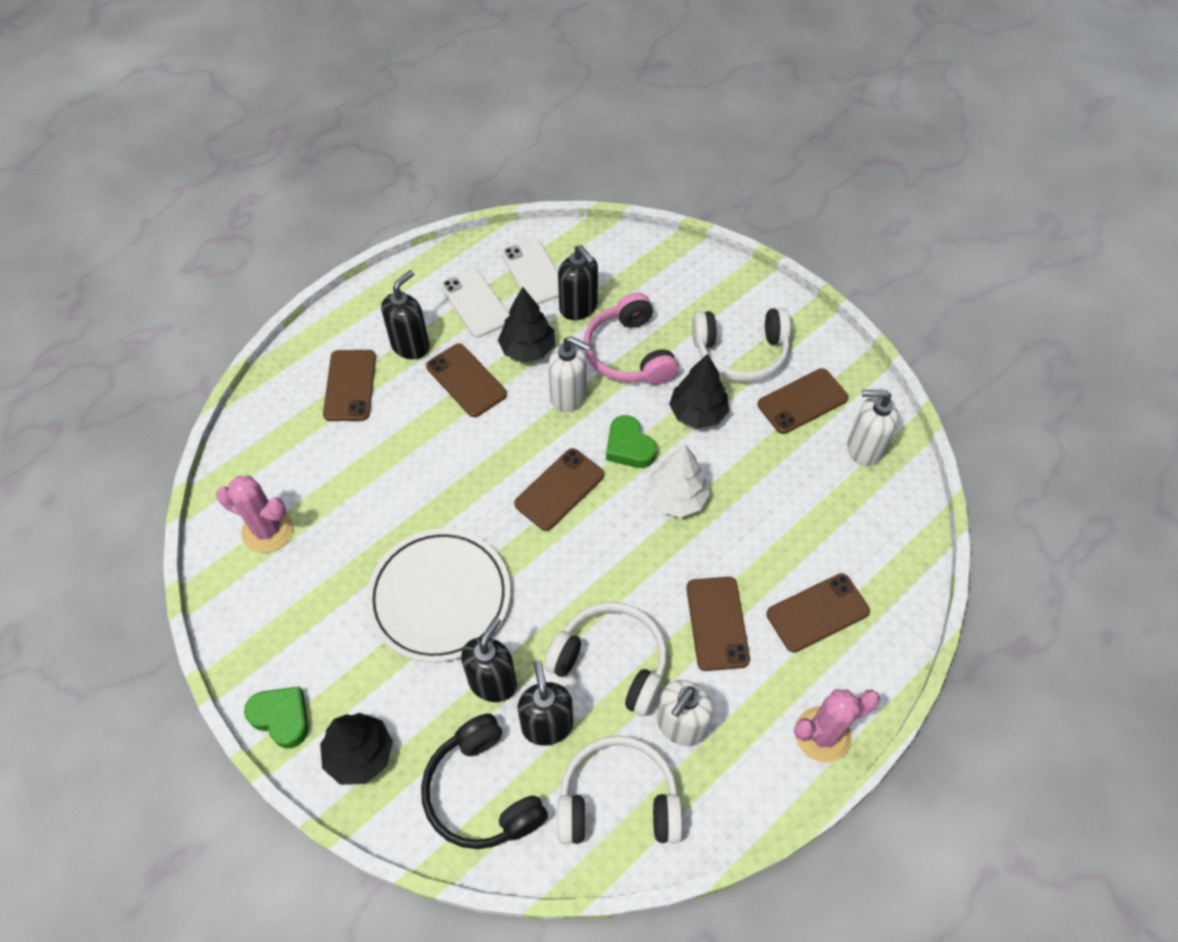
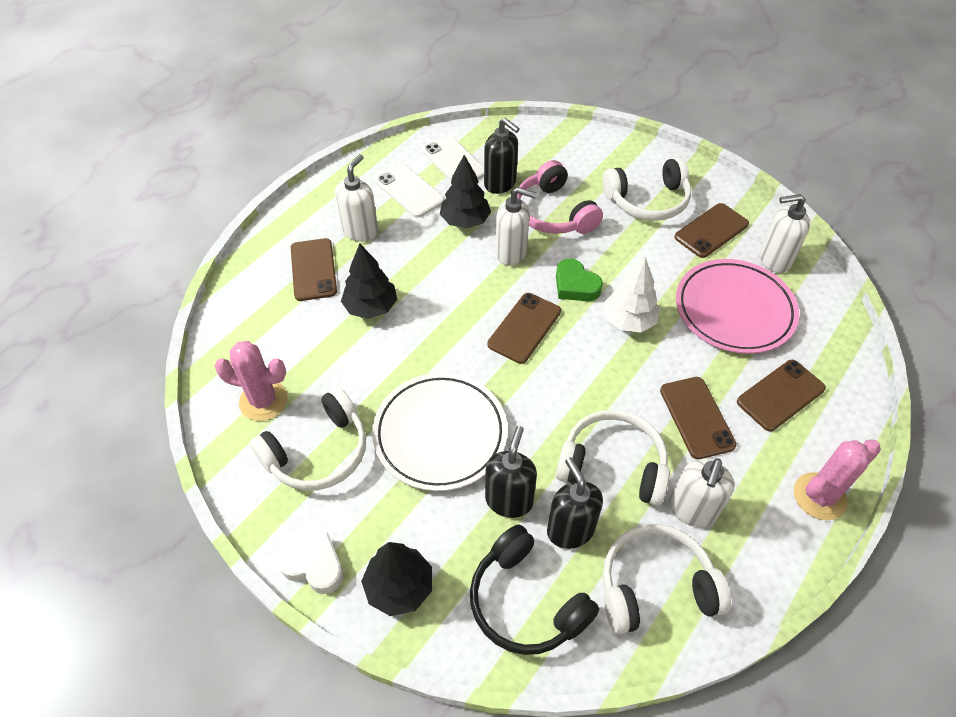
camera: 10 degrees left, 5 degrees down
green heart [244,687,309,748] -> white heart [278,532,343,594]
black soap dispenser [381,270,429,359] -> white soap dispenser [335,154,378,242]
brown phone [426,344,507,417] -> none
black tree [669,354,729,429] -> black tree moved to [341,244,397,319]
none -> white headphones [250,387,366,491]
none -> pink plate [676,259,799,354]

